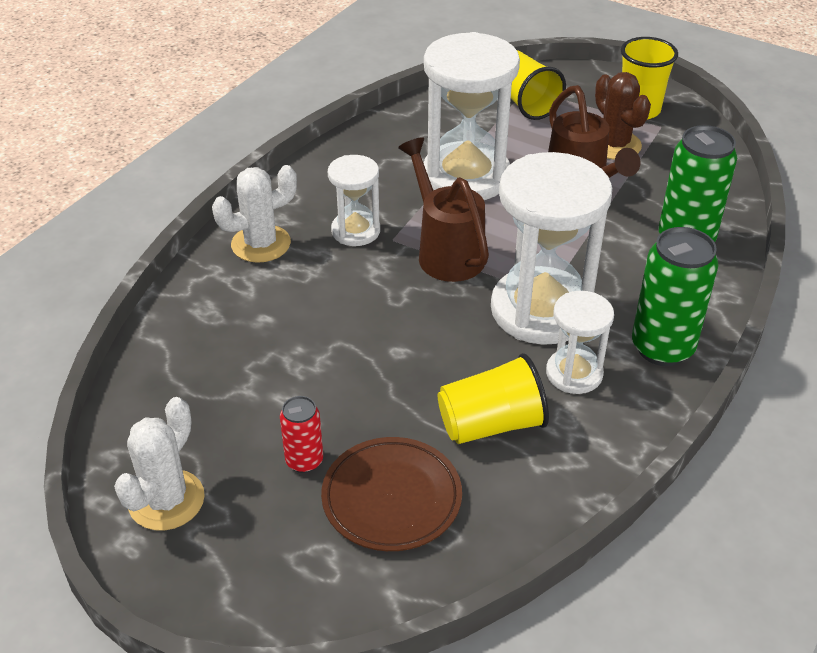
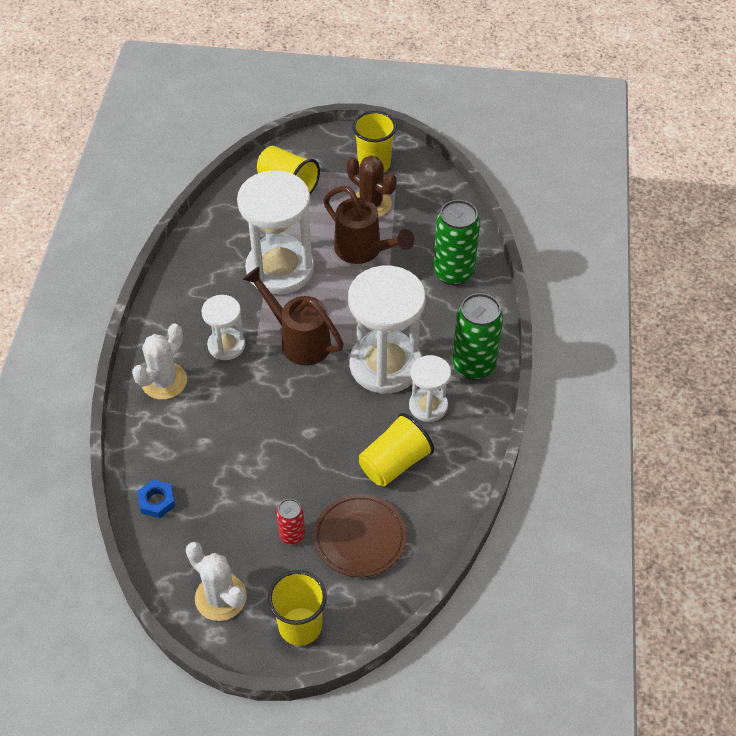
camera: 25 degrees left, 10 degrees up
white cactus [114,397,205,531] -> white cactus turned 45 degrees counterclockwise [186,542,247,621]
none -> blue nut [137,480,175,518]
none -> yellow cup [268,570,327,646]

